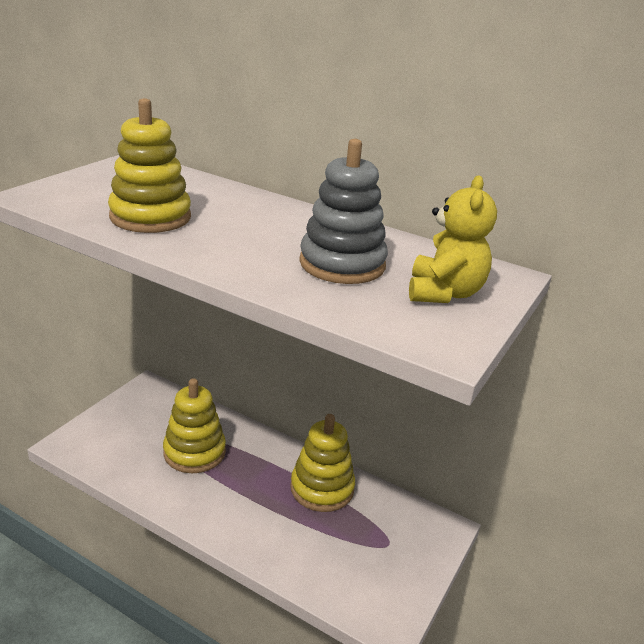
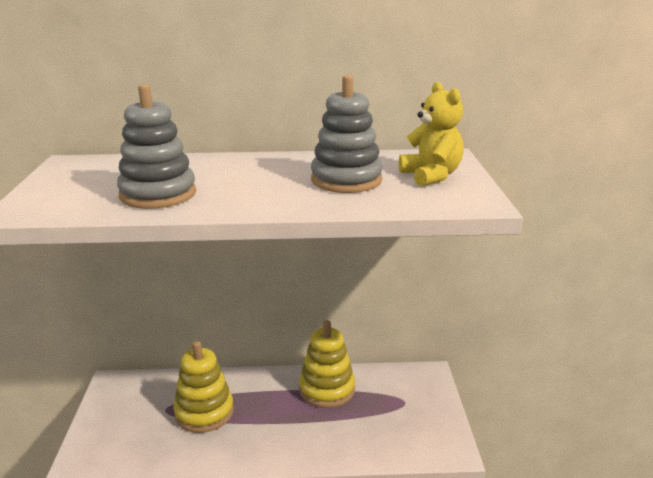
camera: 30 degrees left, 5 degrees down
yellow stacking toy [108,98,191,233] -> grey stacking toy [117,84,196,209]

